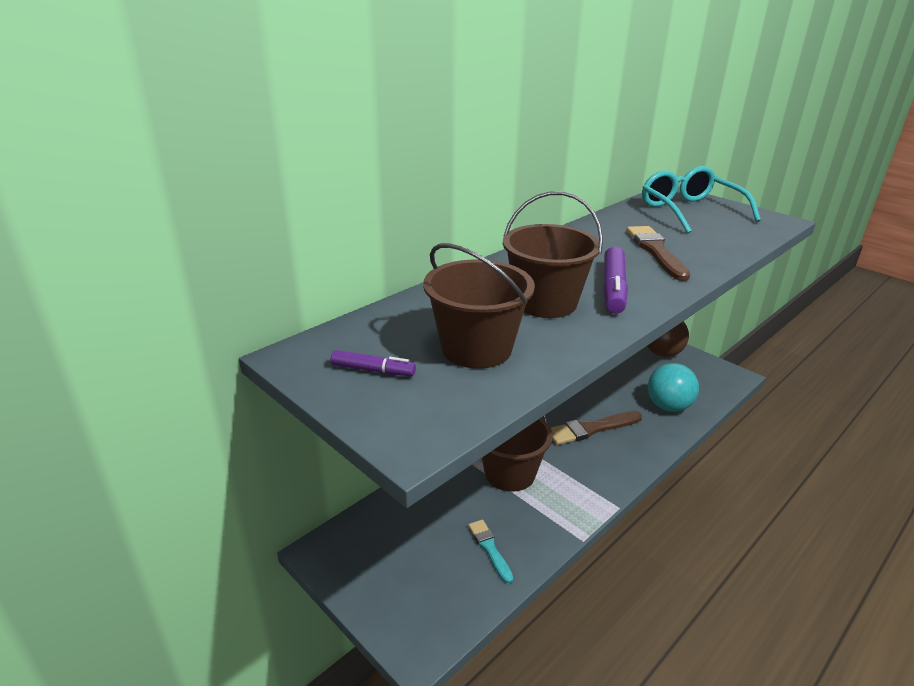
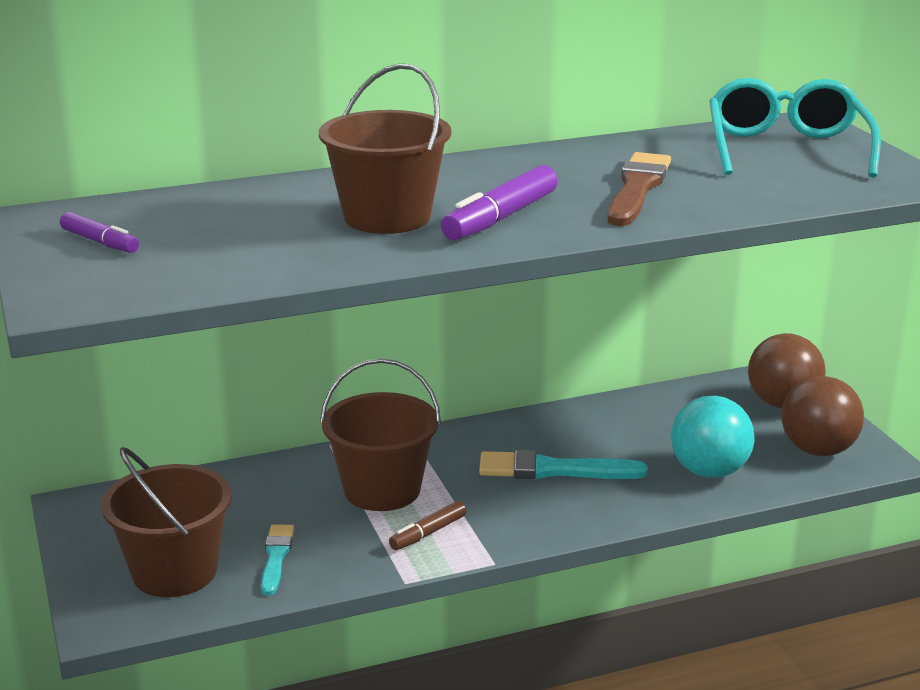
camera: 25 degrees right, 5 degrees down
brown bucket [423,243,535,369] -> brown bucket moved to [101,447,232,597]
brown brush [551,411,642,445] -> turquoise brush [479,450,648,479]
none -> brown marker [389,501,466,550]
none -> brown ball [781,376,864,456]

